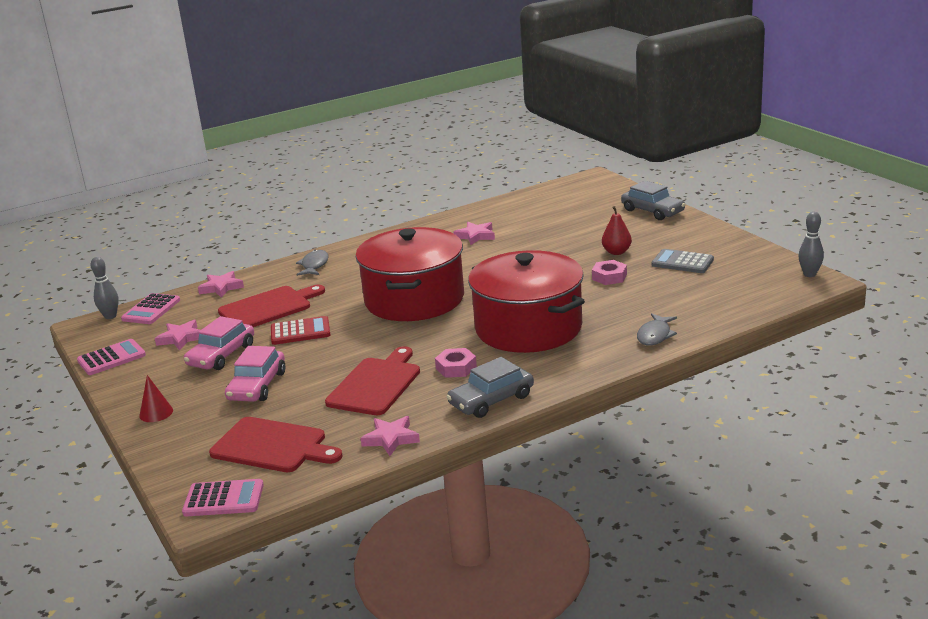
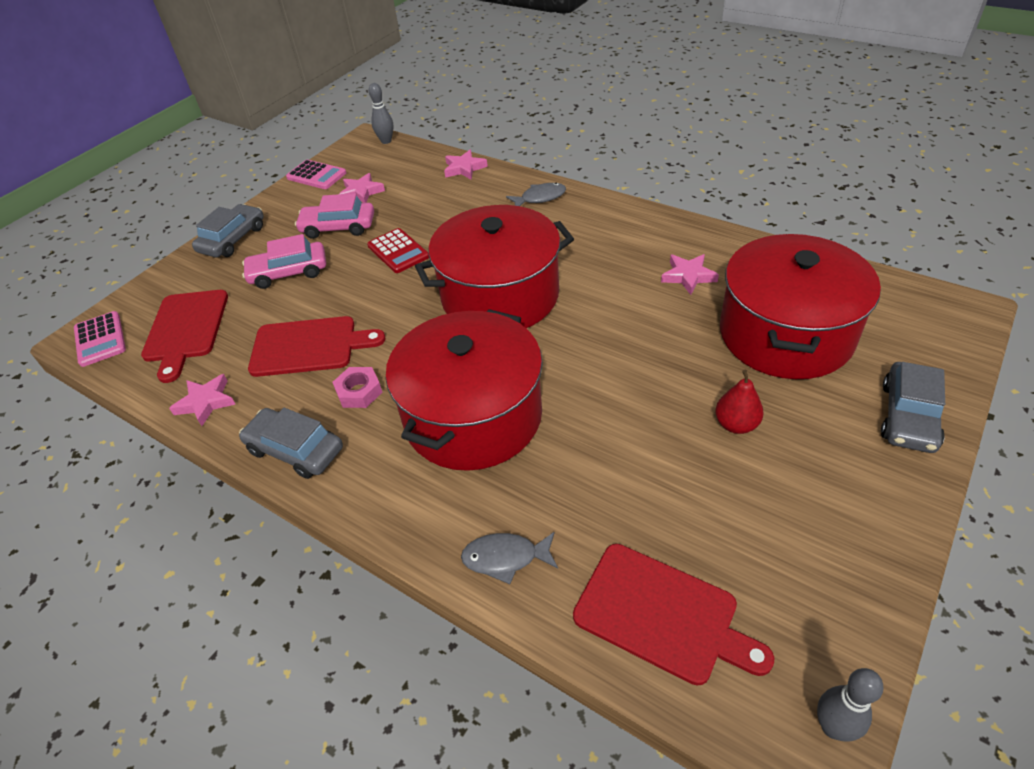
camera: 65 degrees right, 20 degrees up
pink calculator [121,293,180,324] -> none
red cone [139,375,173,422] -> grey car [192,204,264,257]
red cutting board [218,285,325,327] -> red cutting board moved to [573,544,775,685]
pink nut [592,260,627,285] -> none
grey calculator [651,249,714,273] -> none
none -> red pot [720,234,881,379]

